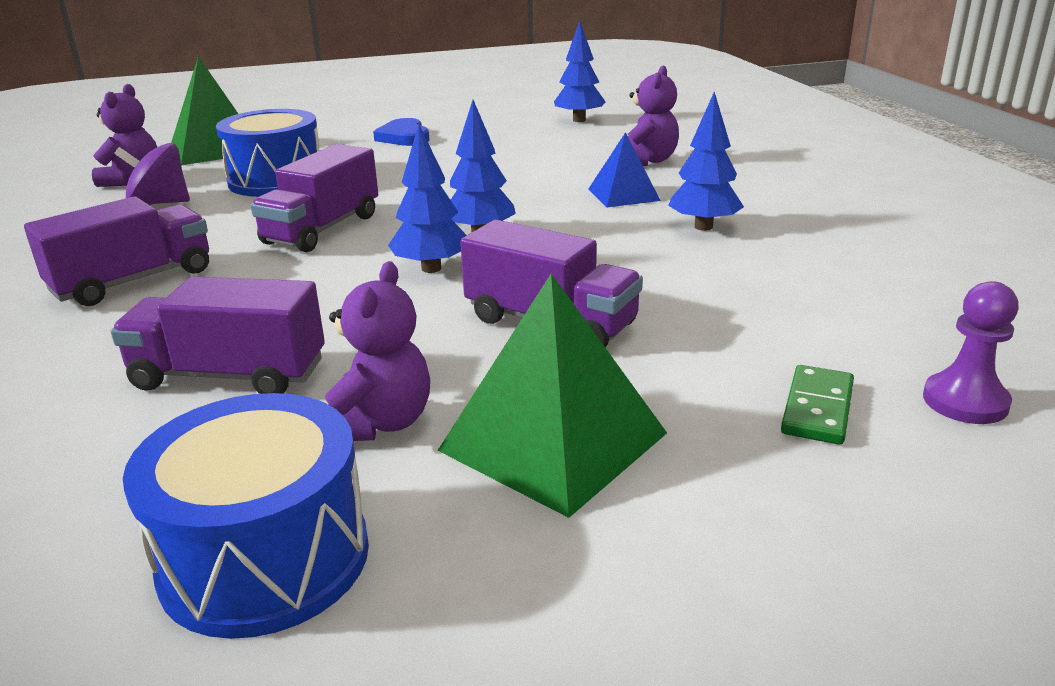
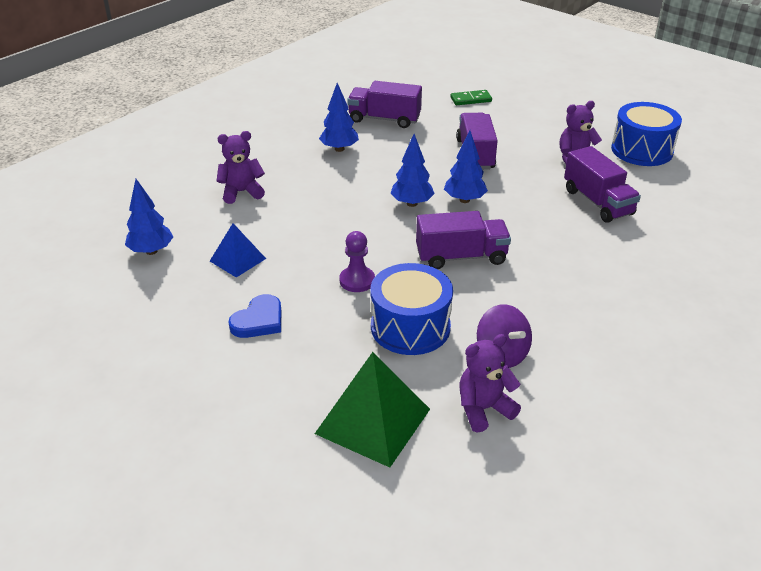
camera: 125 degrees left, 10 degrees up
purple truck [24,197,209,306] -> purple truck moved to [347,81,422,128]
green pyramid [437,274,667,518] -> none
blue pyramid [588,132,661,207] -> blue pyramid moved to [210,223,266,278]
purple pawn [923,281,1019,424] -> purple pawn moved to [339,231,375,292]

